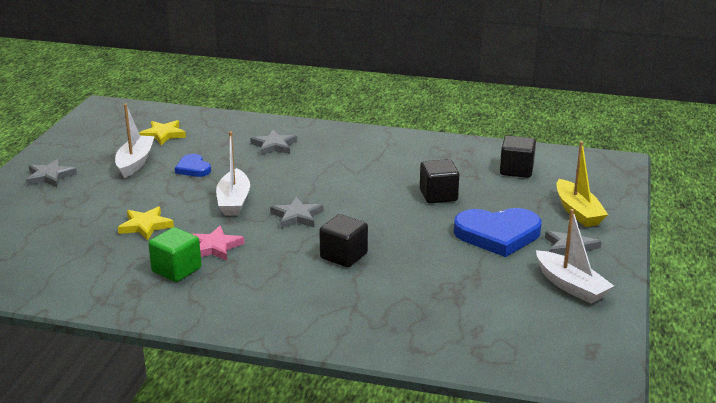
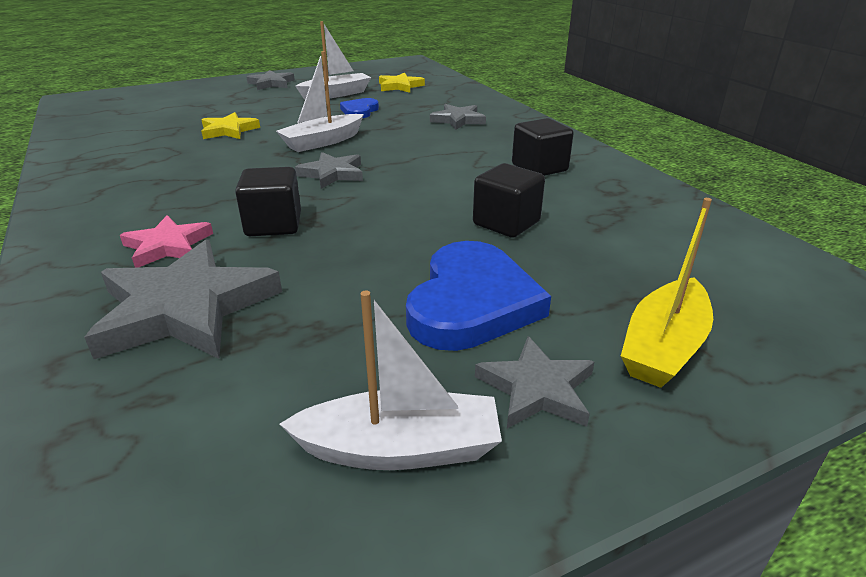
camera: 50 degrees right, 5 degrees up
green cube [148,227,201,282] -> none
pink star [193,226,245,261] -> pink star moved to [120,215,213,268]
blue heart [454,208,541,257] -> blue heart turned 120 degrees counterclockwise [406,241,551,351]
black cube [500,136,536,178] -> black cube moved to [512,118,574,176]
white boat [536,209,614,304] -> white boat turned 105 degrees counterclockwise [279,290,502,470]
none -> grey star [84,240,282,359]

